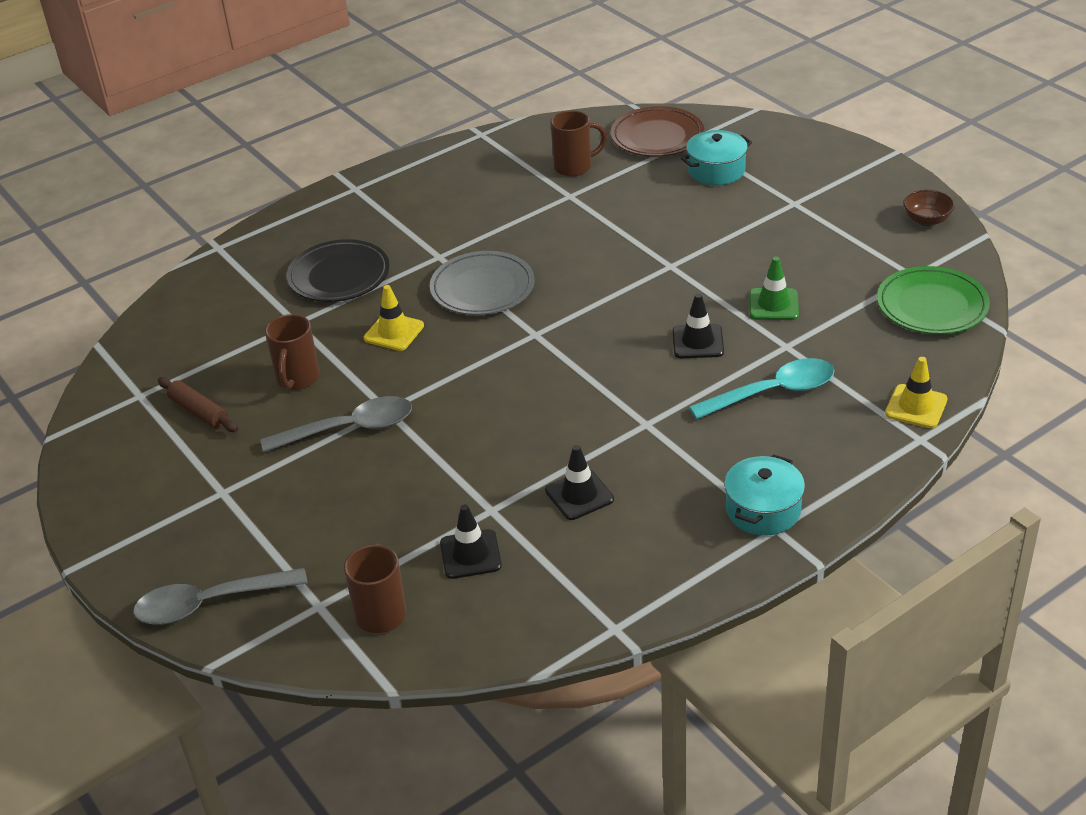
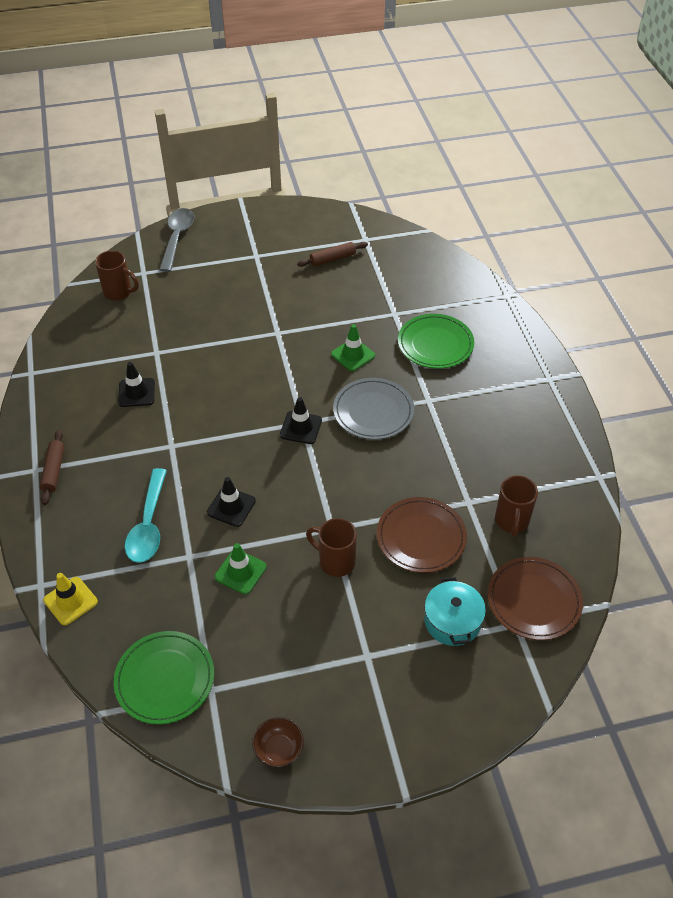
camera: 110 degrees right, 10 degrees up
grey spoon [260,396,412,452] -> none
brown mug [265,314,320,390] -> brown mug moved to [306,518,357,577]
black plate [287,239,390,302] -> green plate [398,314,474,369]
yellow traffic cone [364,285,424,351] -> green traffic cone [331,324,375,371]
black traffic cone [440,504,502,579] -> black traffic cone moved to [280,397,322,444]
turquoise pot [724,454,805,536] -> brown rolling pin [40,429,65,505]
none -> brown plate [377,497,467,573]

